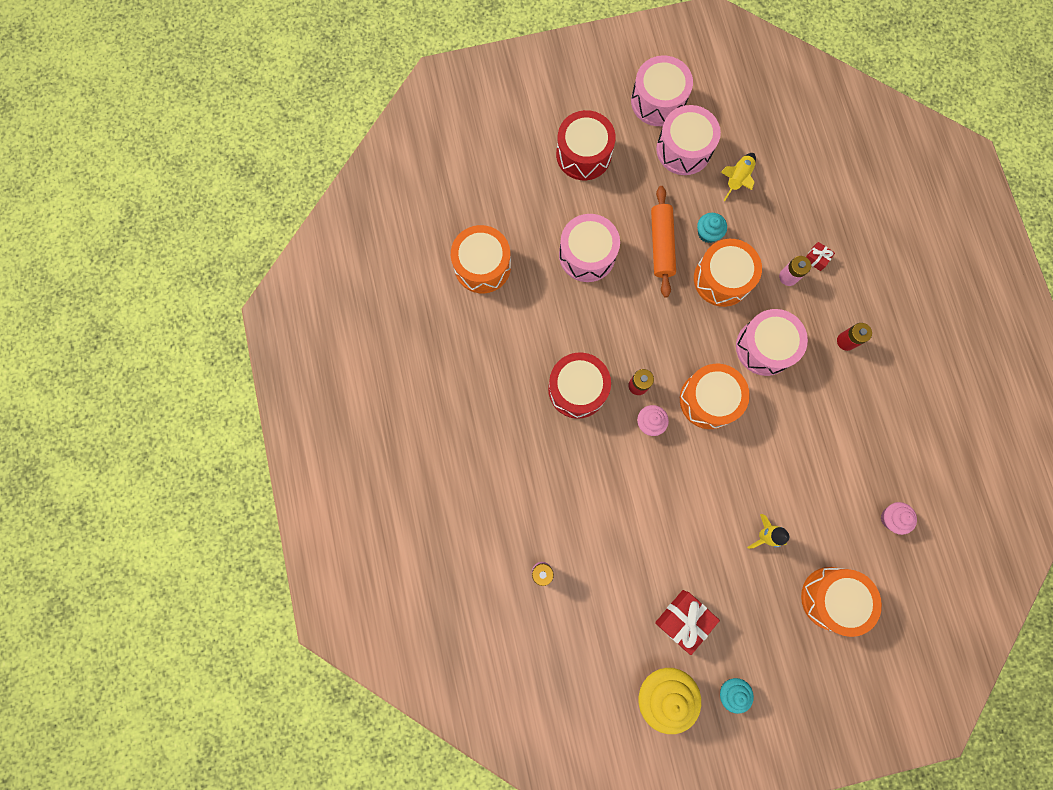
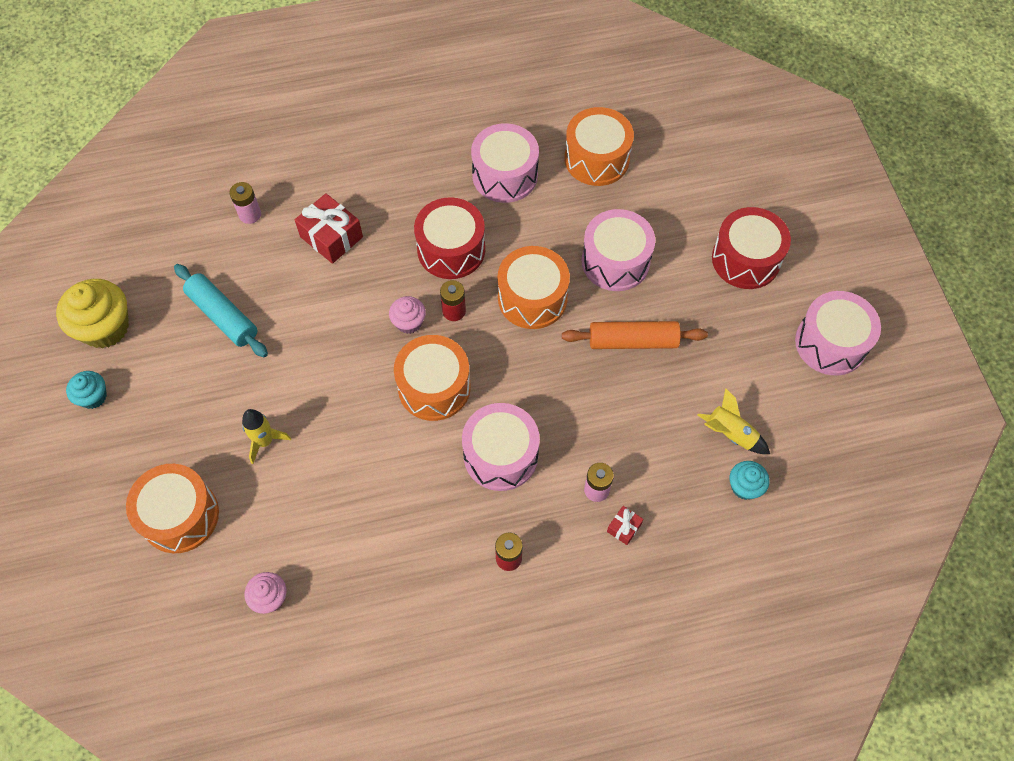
camera: 90 degrees right, 15 degrees down
red gift [655,590,720,655] -> red gift moved to [295,193,363,264]
pink drum [656,105,721,175] -> pink drum moved to [471,123,539,203]
orange drum [694,239,762,307] -> orange drum moved to [497,246,570,329]
turquoise cupcake [697,213,727,243] -> turquoise cupcake moved to [730,461,769,500]
none -> turquoise rolling pin [174,264,268,357]

